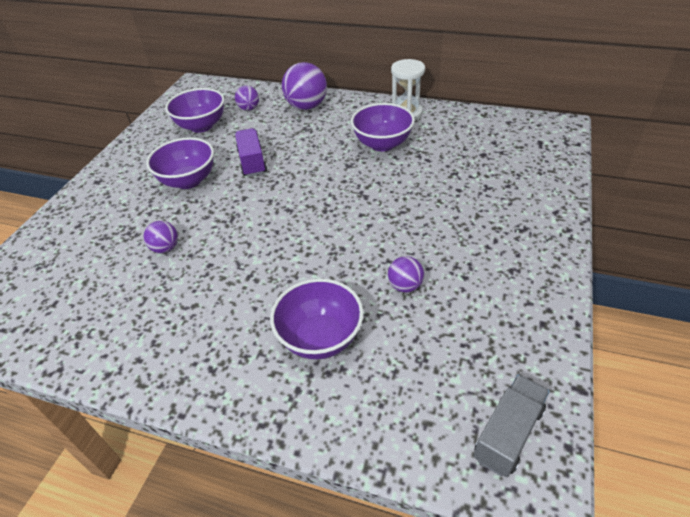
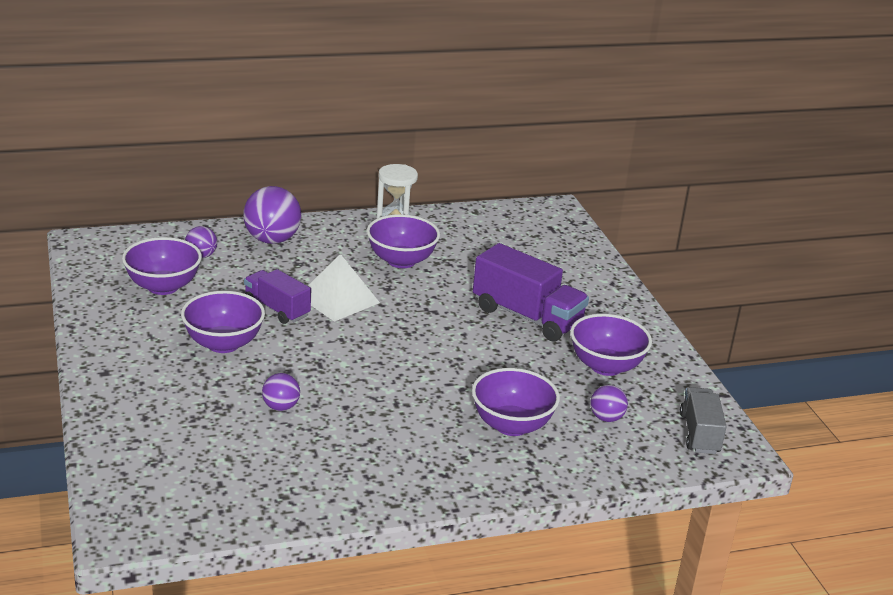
camera: 40 degrees left, 15 degrees down
purple ball [388,256,424,292] -> purple ball moved to [590,385,628,422]
none -> white pyramid [308,254,380,322]
none -> purple truck [473,243,589,341]
none -> purple bowl [570,314,652,376]

